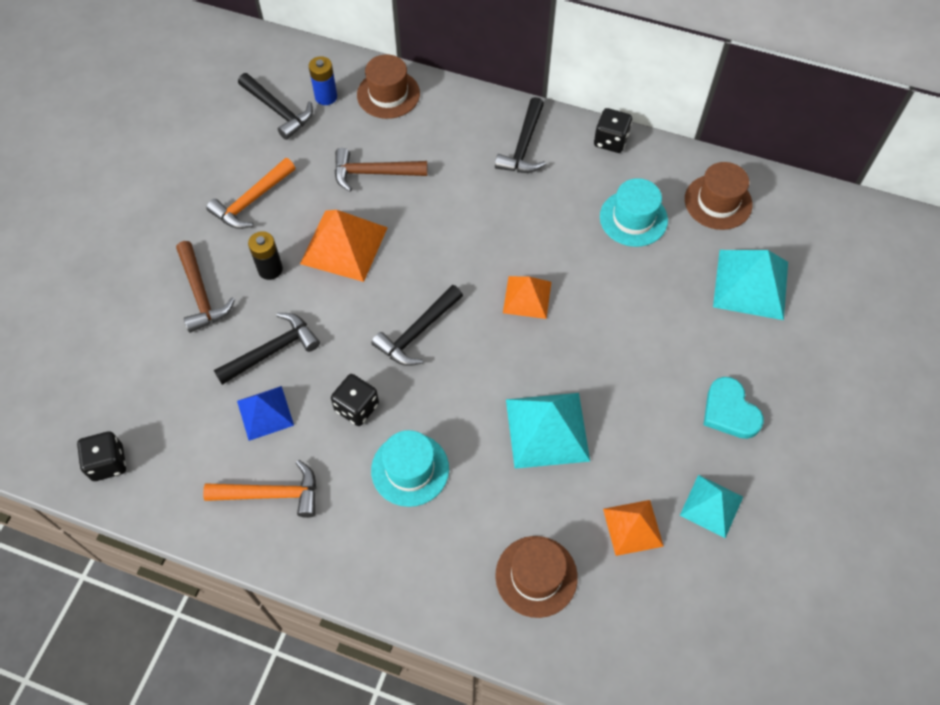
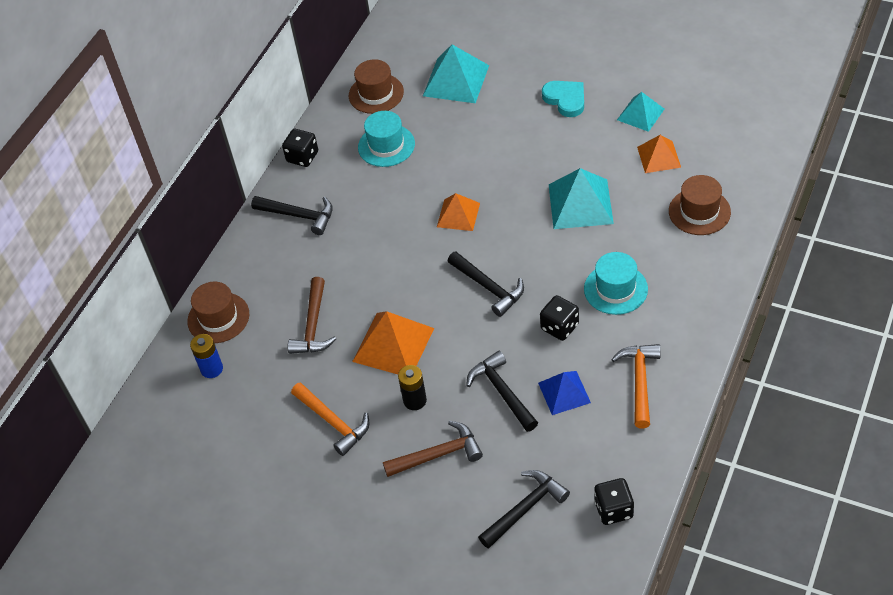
camera: 80 degrees left, 10 degrees down
black hammer [238,73,313,140] -> black hammer moved to [478,470,570,549]
turquoise heart [704,377,764,439] -> turquoise heart turned 105 degrees counterclockwise [542,81,584,117]

